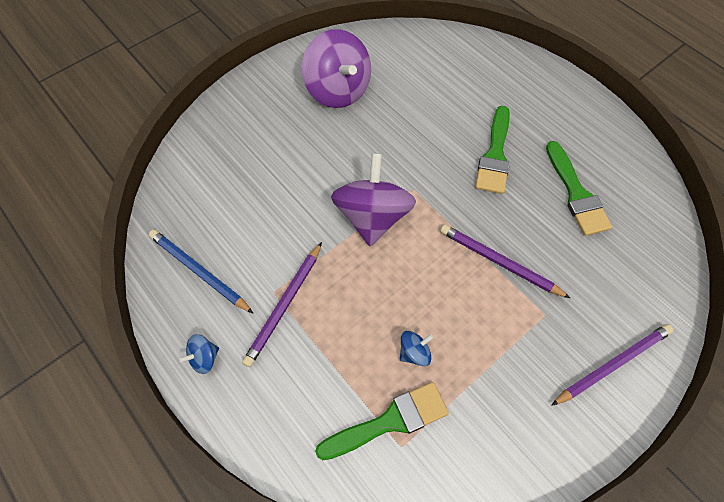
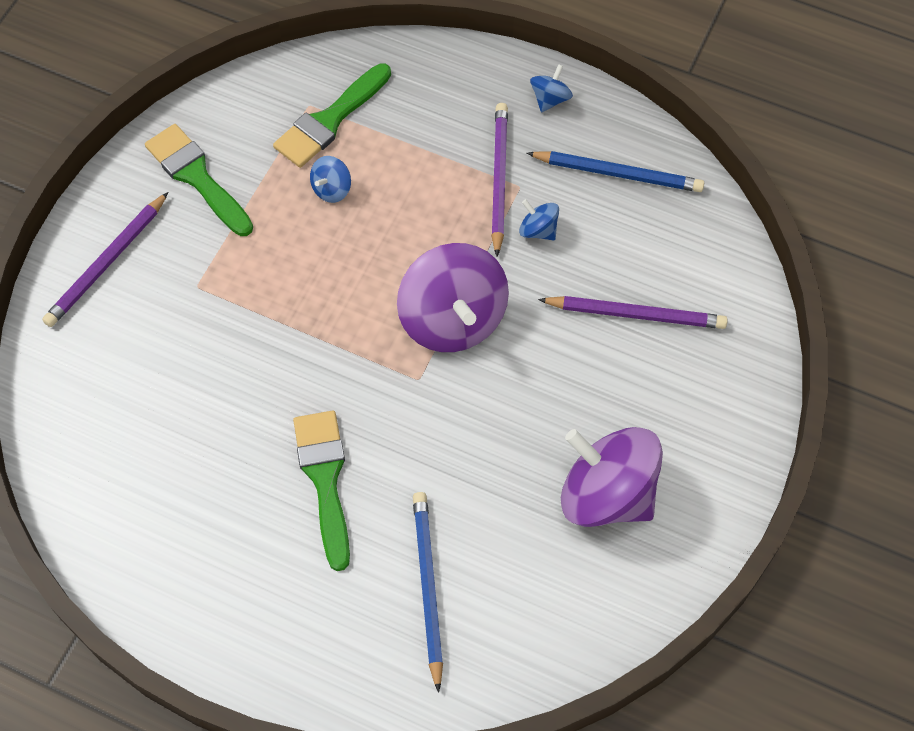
camera: 155 degrees right, 0 degrees up
purple pencil [440,224,570,298] -> purple pencil moved to [538,296,728,329]
green brush [546,141,612,236] -> green brush moved to [145,124,253,236]
none -> blue pencil [413,492,443,693]
none -> blue spinning top [519,199,559,241]

